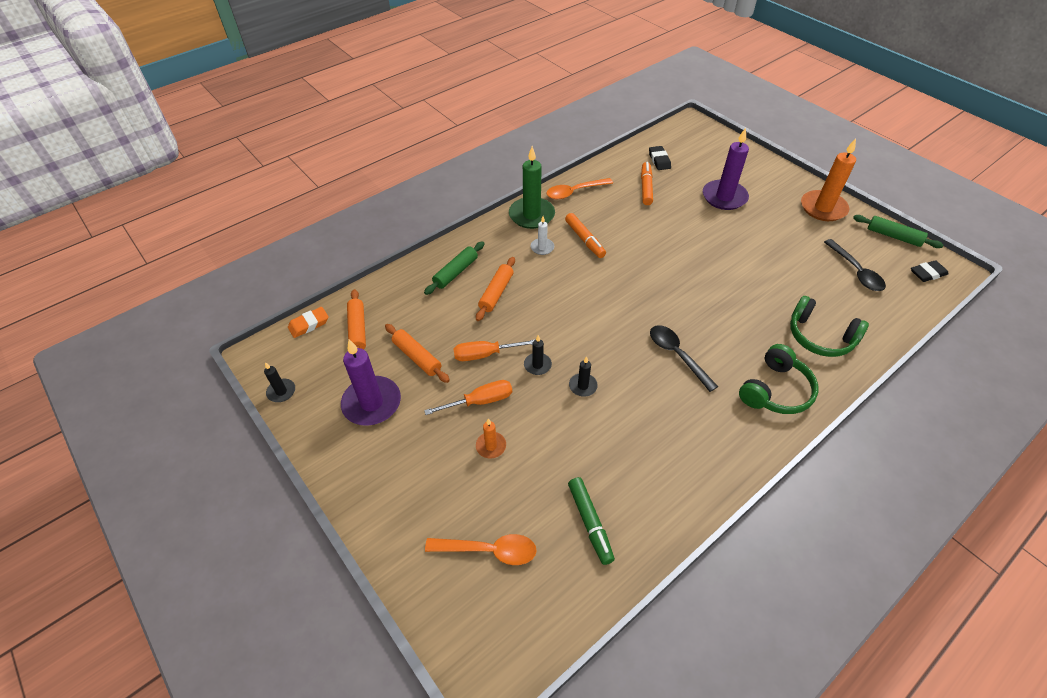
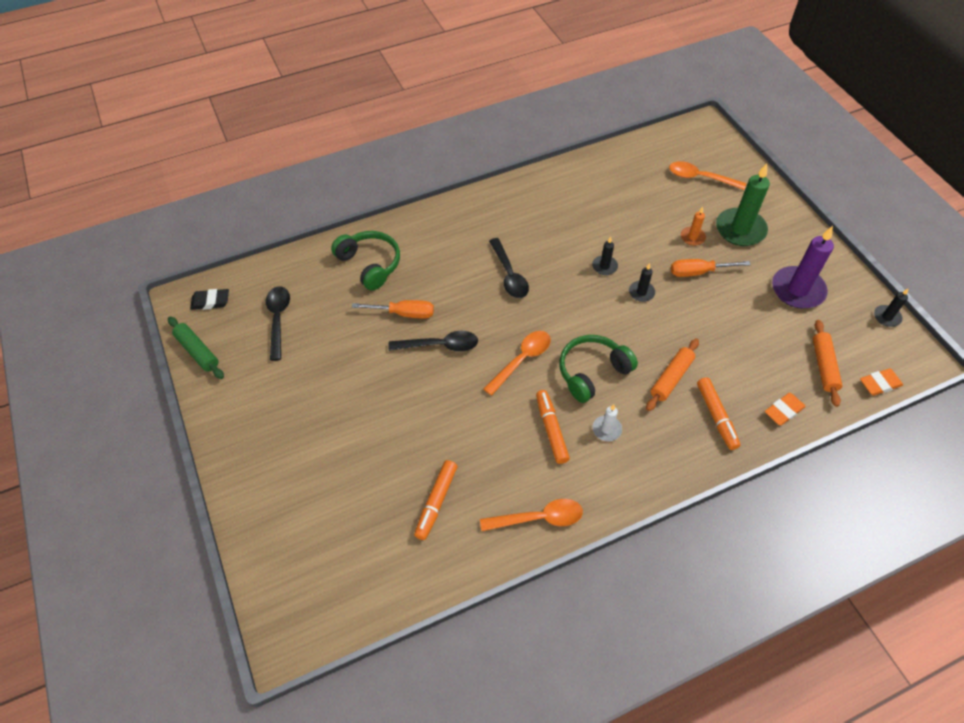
camera: 165 degrees left, 5 degrees up
orange rolling pin [385,324,450,383] -> none
green rolling pin [424,241,484,295] -> orange marker [697,377,740,450]
orange screwdriver [453,339,536,361] -> orange screwdriver moved to [352,300,434,319]
green candle [509,146,555,229] -> green candle moved to [716,163,770,246]
green marker [568,477,615,565] -> none
black eraser [649,146,671,170] -> none
purple candle [703,128,749,210] -> none
green headphones [739,344,818,414] -> green headphones moved to [559,335,638,403]
orange candle [801,138,856,221] -> none
none -> black spoon [388,331,478,352]
none -> orange spoon [483,331,551,396]
none -> orange eraser [765,393,806,426]

